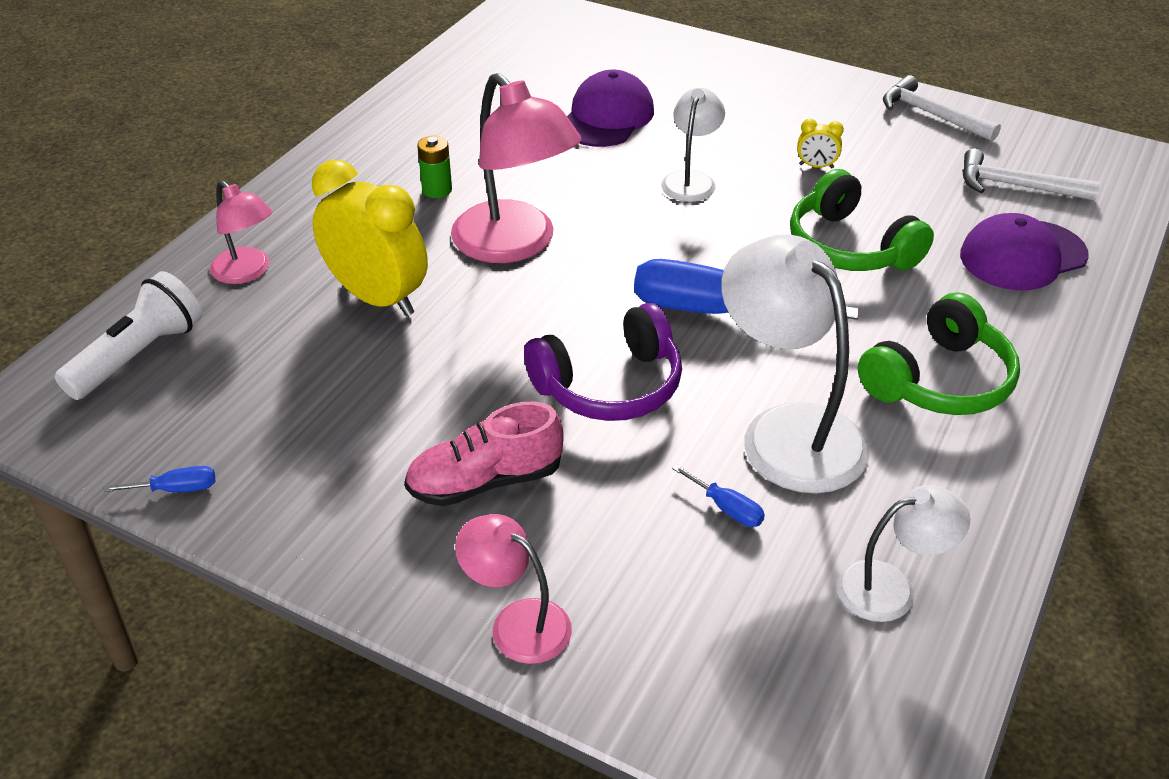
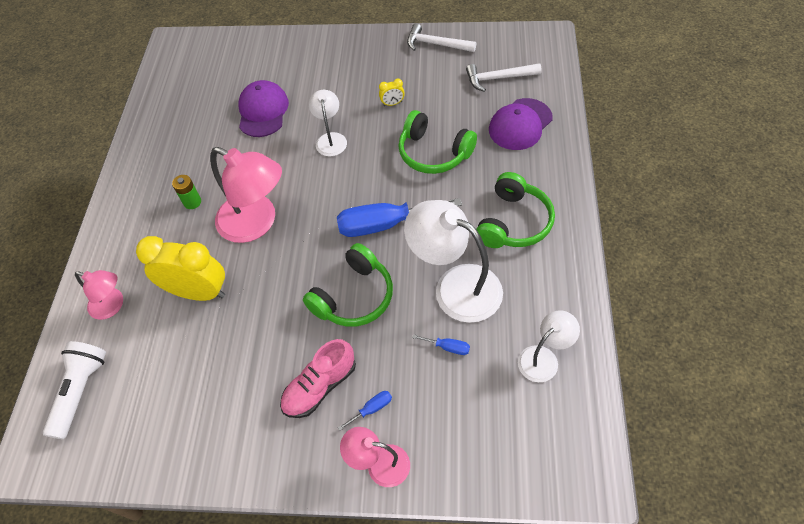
camera: 20 degrees left, 15 degrees up
blue screwdriver [103,466,215,492] -> blue screwdriver moved to [337,391,392,431]
purple headphones [524,303,682,421] -> green headphones [303,243,393,327]

